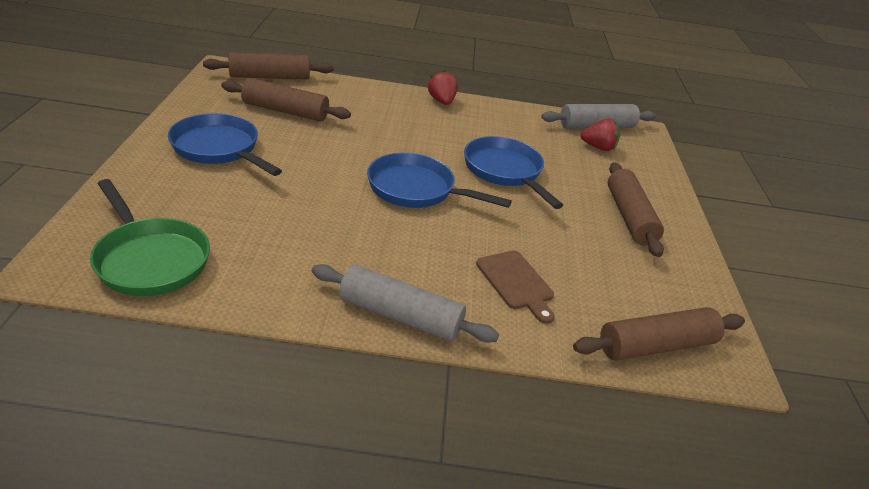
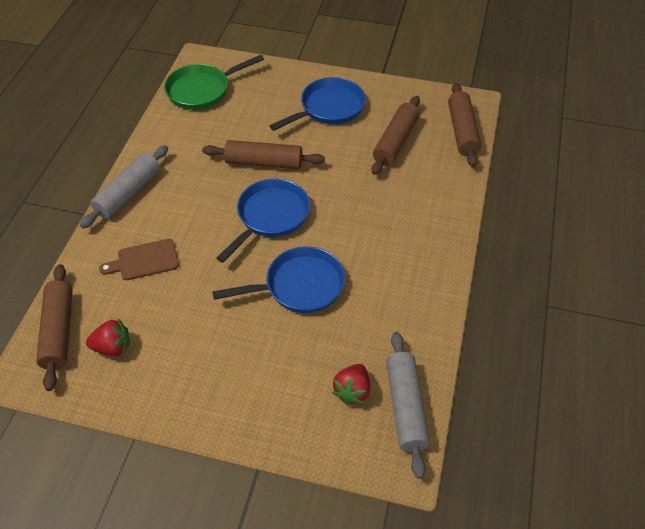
camera: 105 degrees right, 15 degrees up
red strawberry [428,70,458,105] -> red strawberry moved to [86,319,130,356]
brown rolling pin [608,162,664,257] -> brown rolling pin moved to [202,140,325,169]

